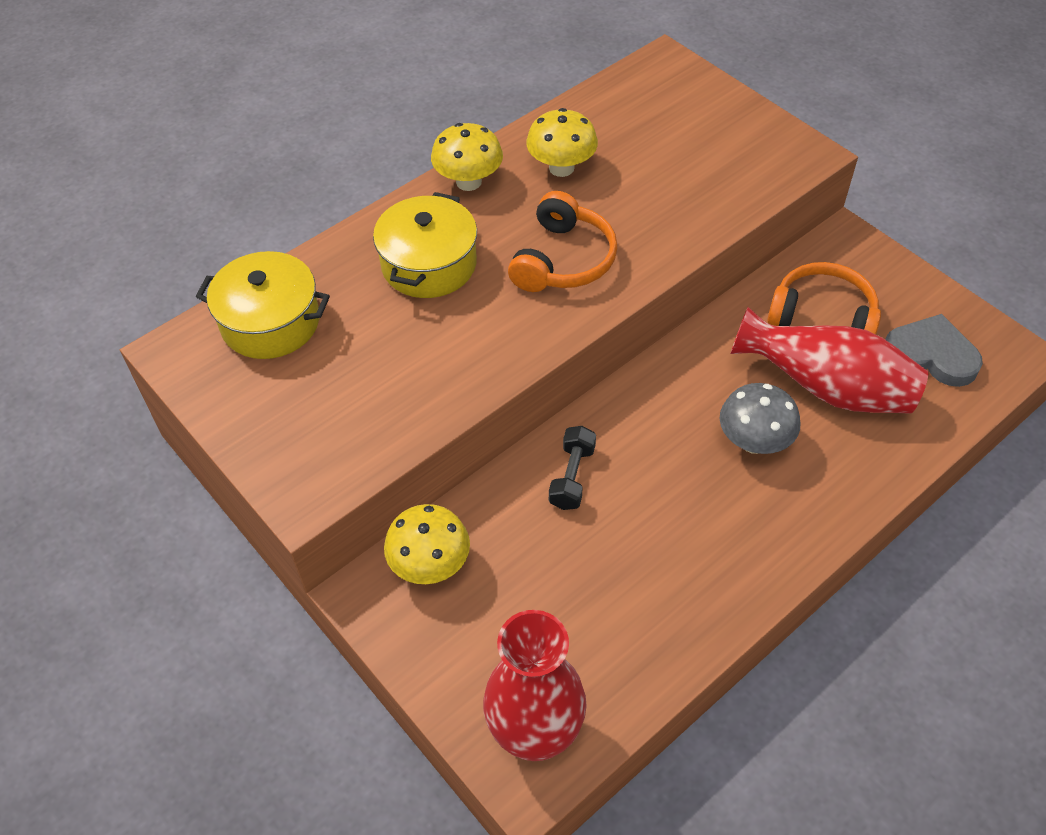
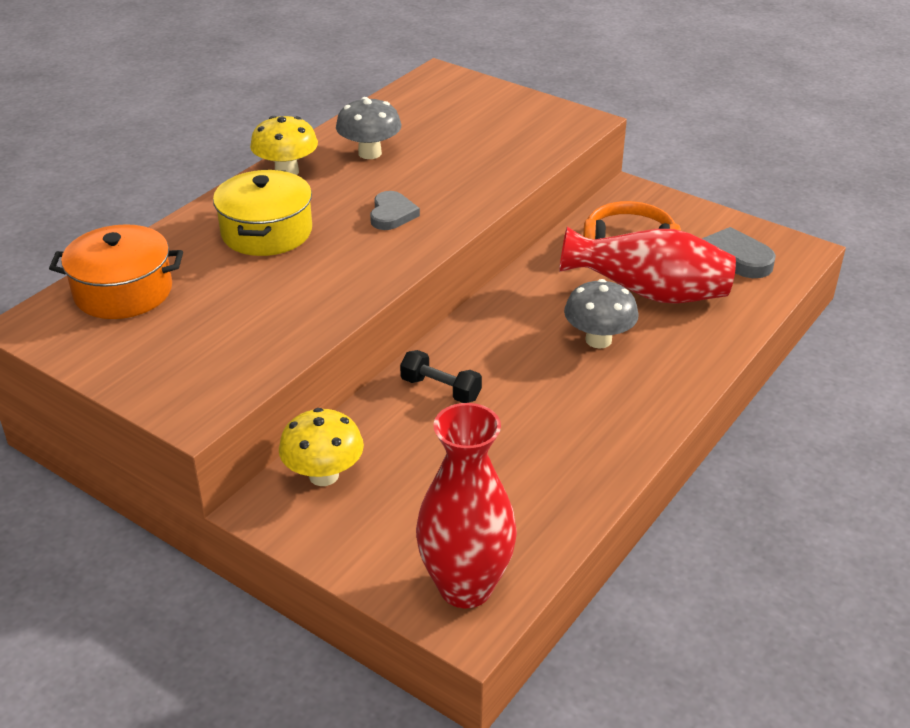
camera: 15 degrees left, 15 degrees down
yellow pot [196,251,330,359] -> orange pot [49,224,183,319]
orange headphones [508,191,618,292] -> grey heart [370,191,420,230]
yellow mushroom [526,108,598,177] -> grey mushroom [336,97,401,159]
black dumbbell [549,426,596,510] -> black dumbbell turned 60 degrees counterclockwise [400,350,482,403]

